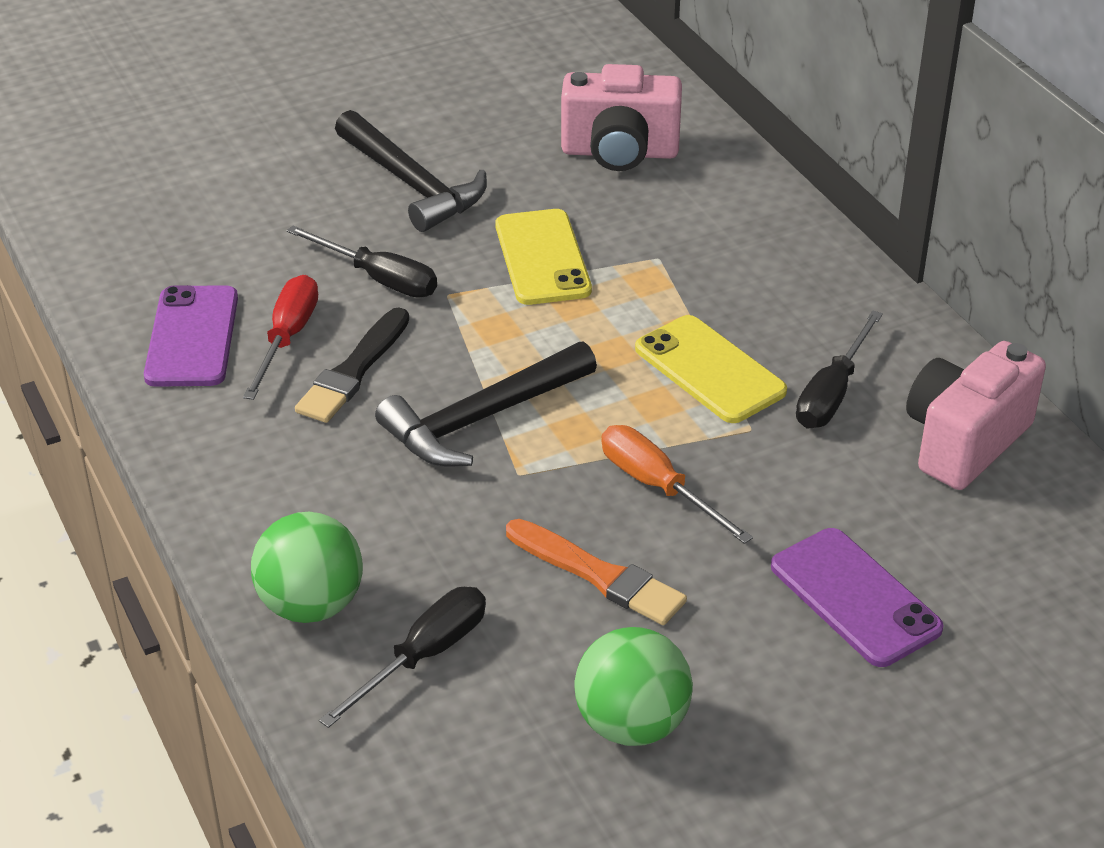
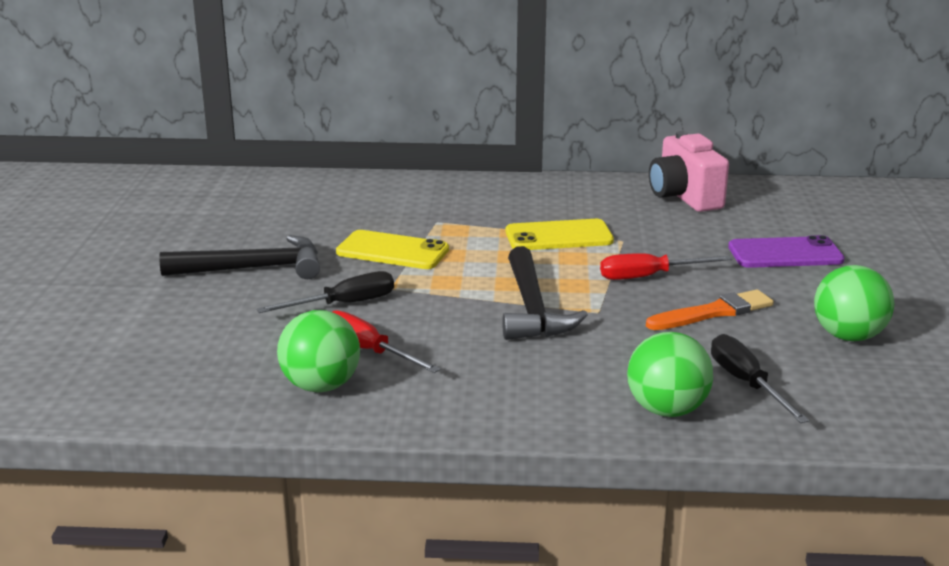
camera: 60 degrees left, 15 degrees down
purple phone [144,285,238,387] -> green ball [277,310,360,393]
black brush [295,308,409,423] -> none
pink camera [561,64,682,171] -> none
orange screwdriver [601,425,753,544] -> red screwdriver [600,253,732,280]
black screwdriver [796,311,883,428] -> none

